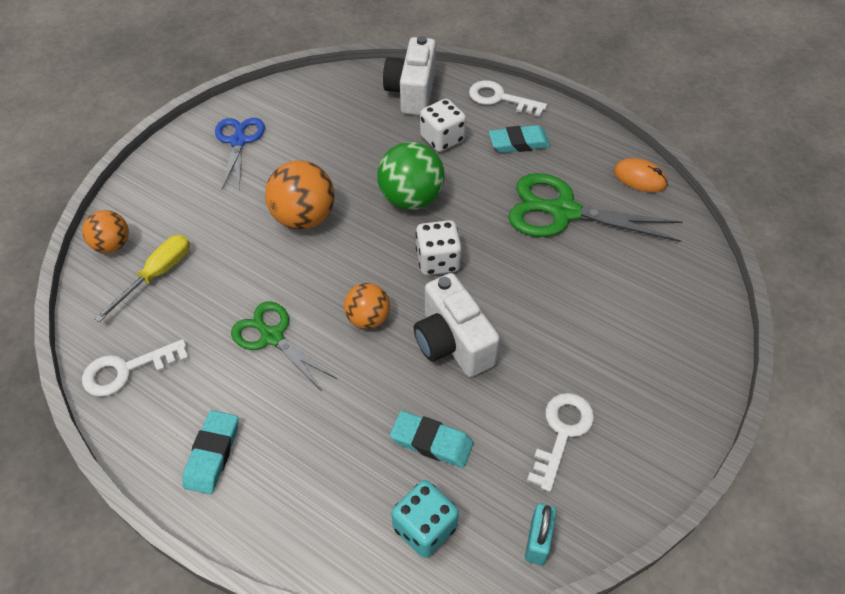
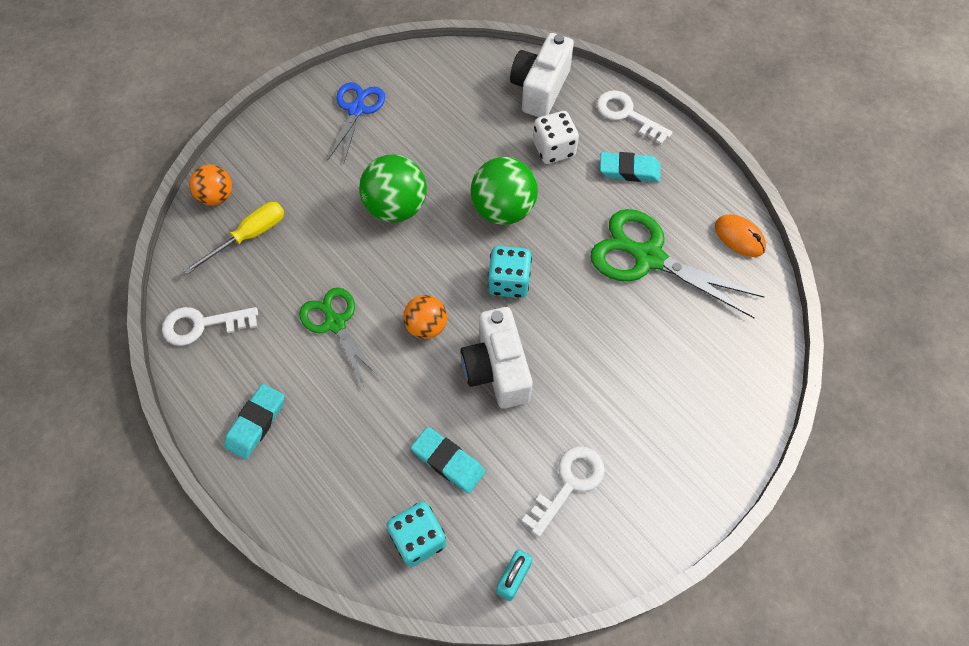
camera: 15 degrees right, 10 degrees up
orange ball [265,160,335,230] -> green ball [359,154,427,222]
white dice [416,220,462,275] -> turquoise dice [488,246,532,298]

